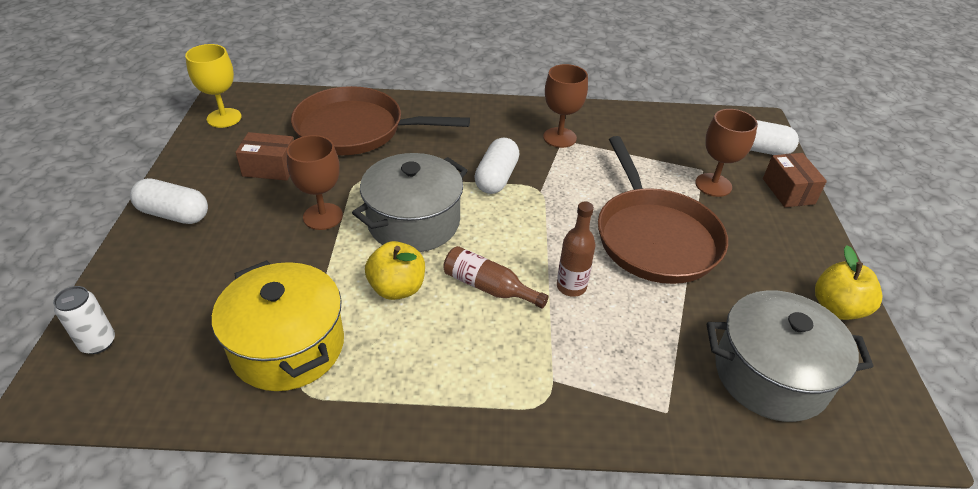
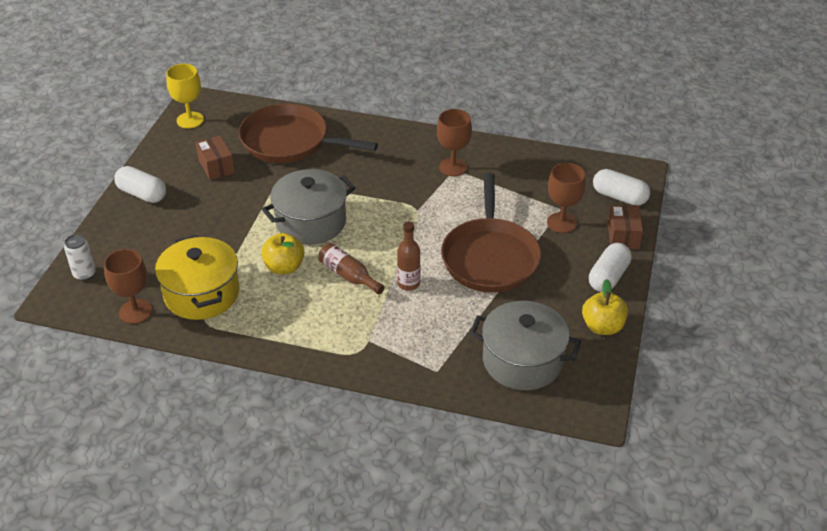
camera: 15 degrees right, 0 degrees up
brown box [235,132,294,181] -> brown box turned 45 degrees clockwise [196,135,235,180]
brown goblet [287,135,343,230] -> brown goblet moved to [104,249,152,324]
white capsule [474,138,519,194] -> white capsule moved to [589,243,632,292]

